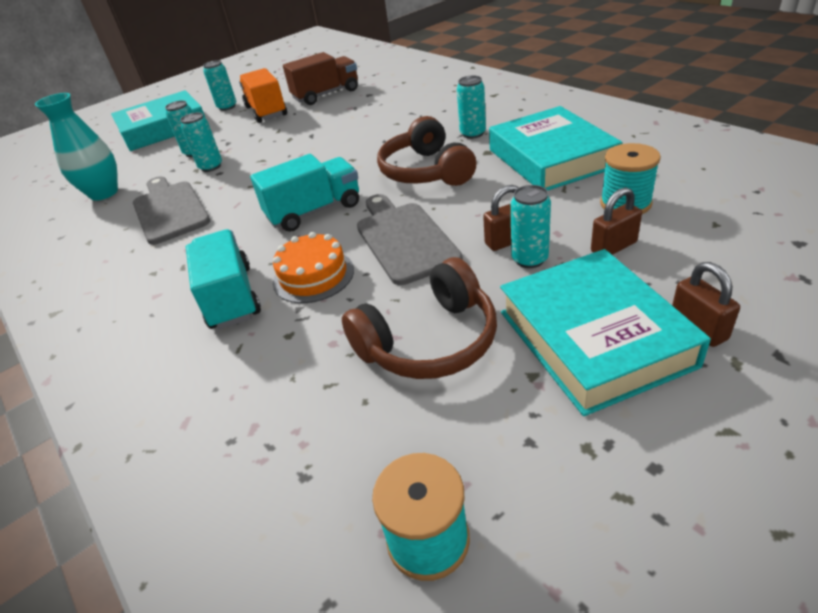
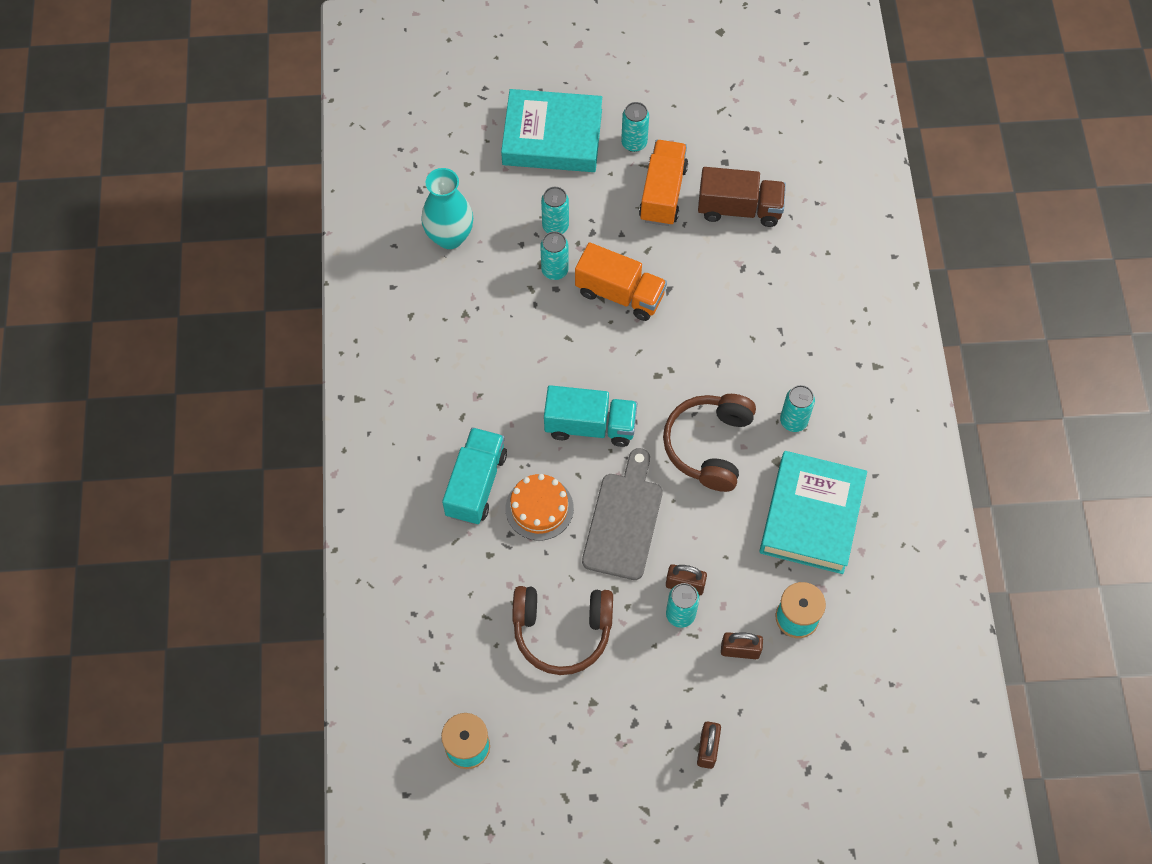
camera: 30 degrees right, 25 degrees up
grey cutting board [133,176,210,245] -> none
turquoise book [500,249,711,416] -> none
none -> orange truck [575,242,667,321]

